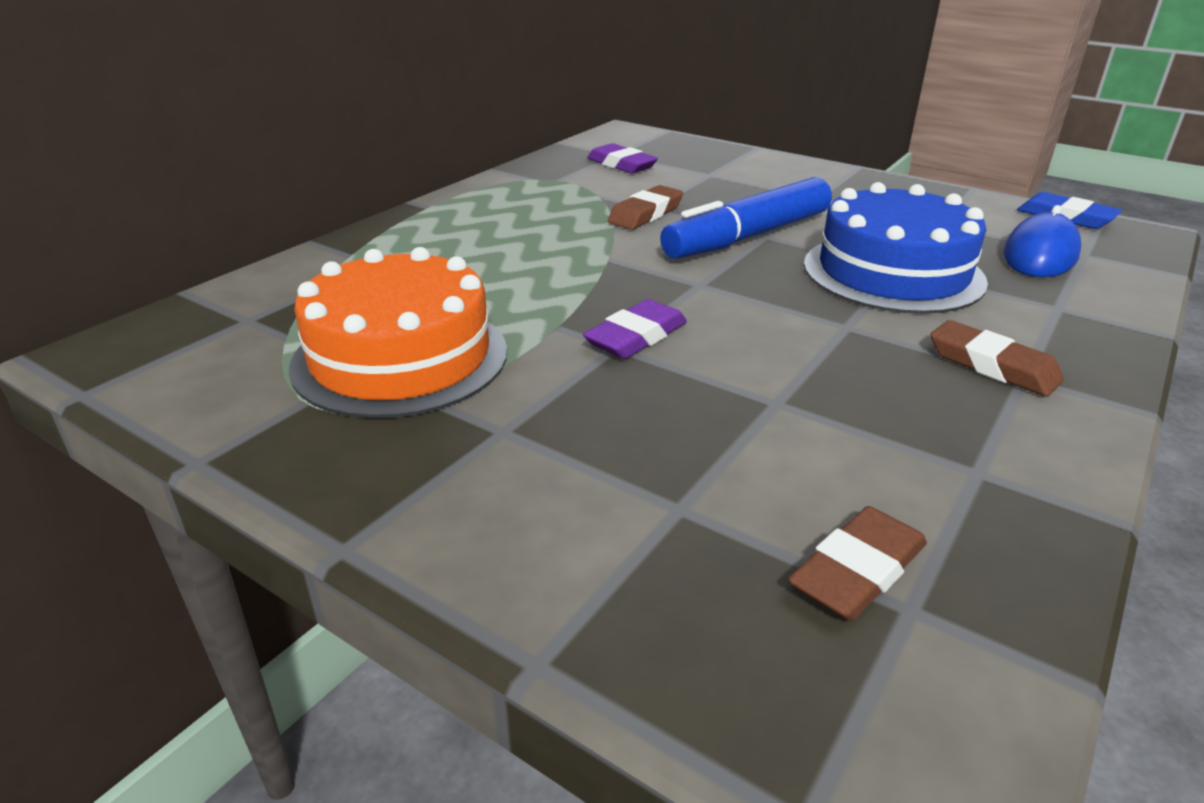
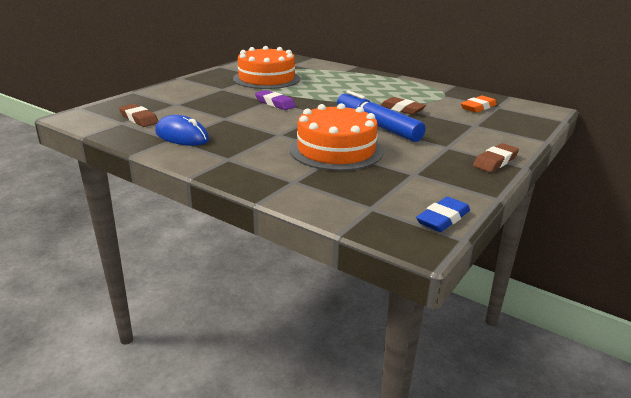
camera: 90 degrees right, 5 degrees down
purple eraser [587,143,658,174] -> orange eraser [461,96,497,113]
blue cake [804,182,988,314] -> orange cake [290,103,383,171]
brown eraser [930,320,1064,397] -> brown eraser moved to [473,143,519,172]
blue mouse [1003,205,1081,277] -> blue mouse moved to [155,115,209,146]

